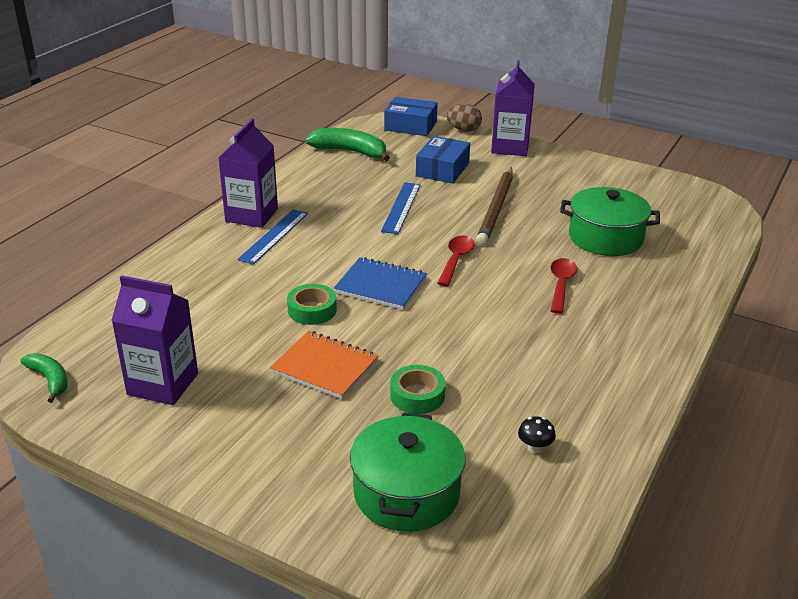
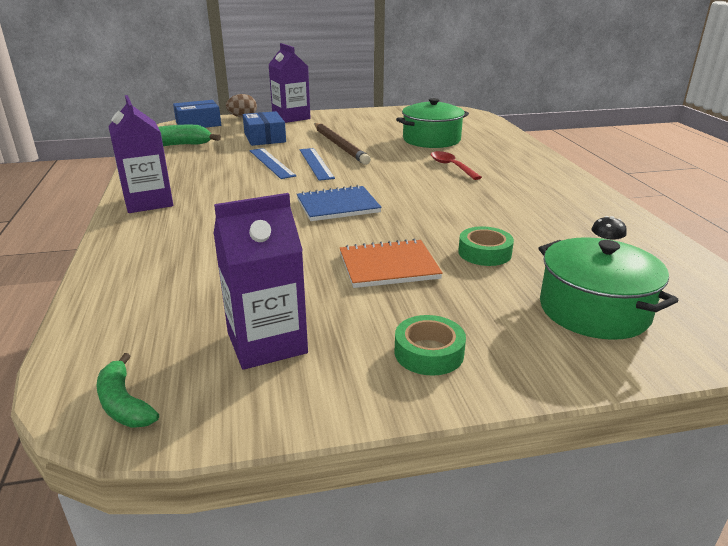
camera: 40 degrees left, 5 degrees down
green banana [20,353,68,403] -> green banana turned 135 degrees counterclockwise [96,353,159,428]
blue ruler [237,209,308,265] -> blue ruler moved to [300,148,335,181]
green tape [287,284,337,325] -> green tape moved to [394,315,466,376]
red spoon [437,236,475,286] -> none

